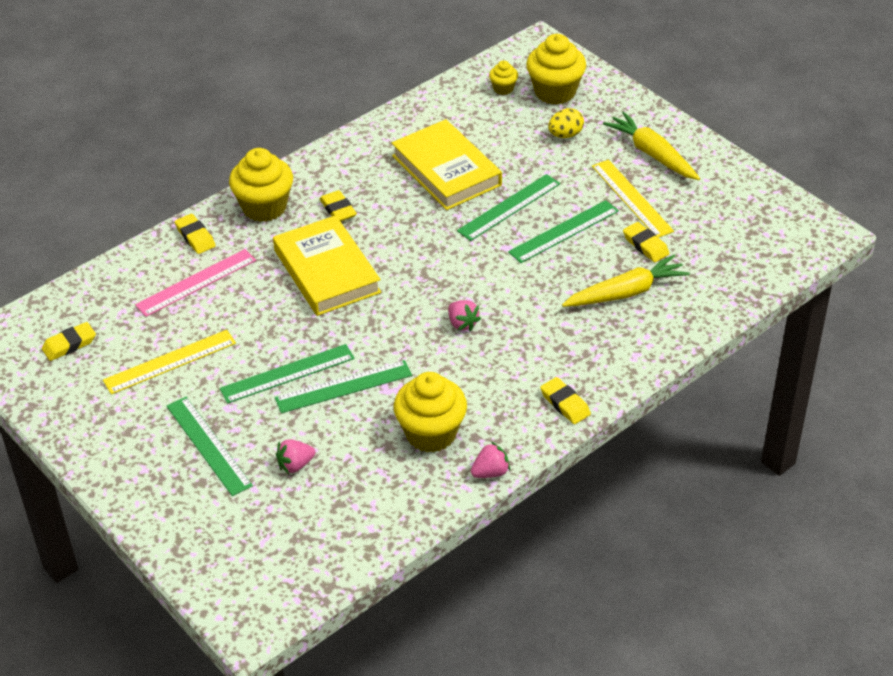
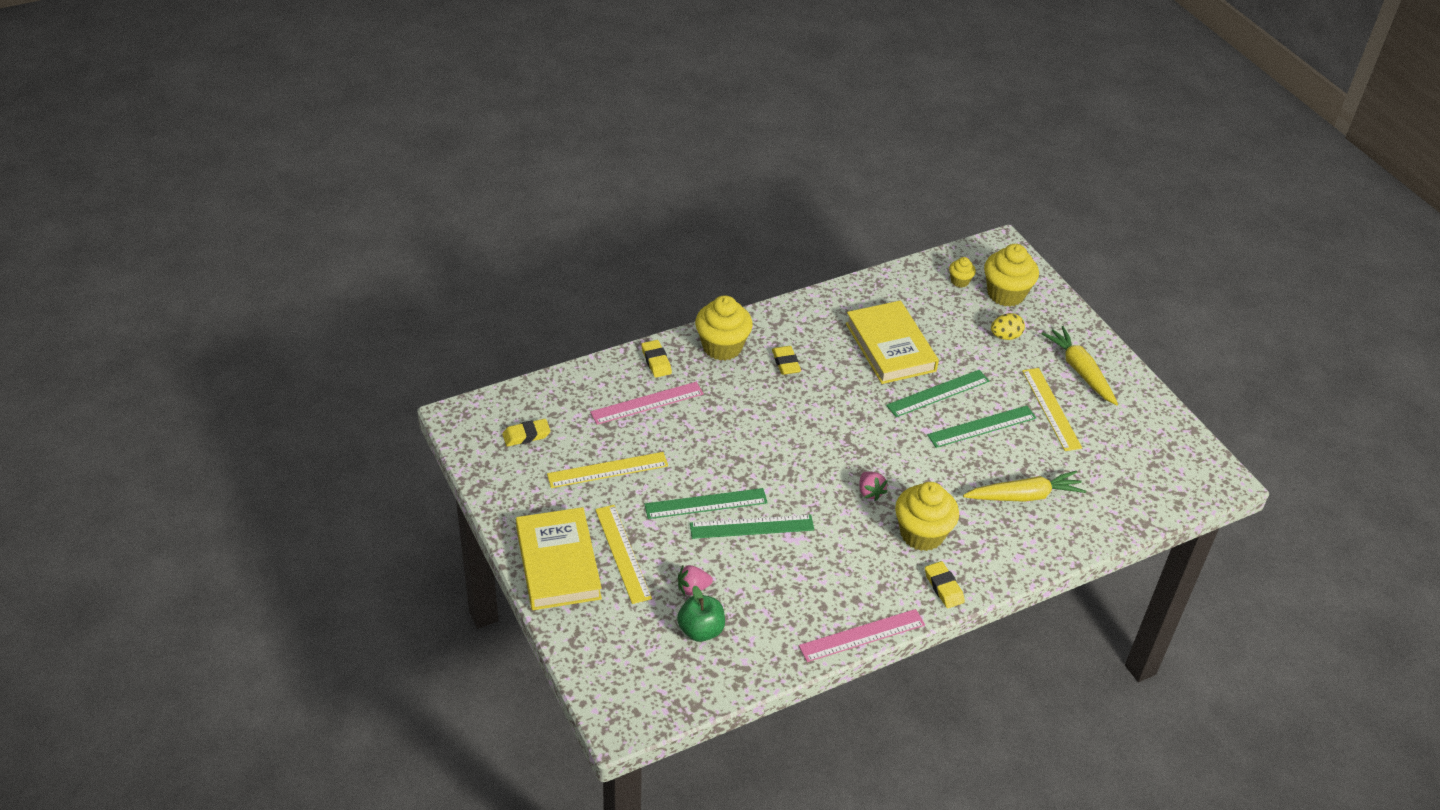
camera: 10 degrees right, 0 degrees up
green ruler [167,397,253,496] -> yellow ruler [595,505,652,604]
yellow book [273,215,381,316] -> yellow book moved to [516,507,602,610]
yellow cupcake [394,372,467,453] -> yellow cupcake moved to [895,482,959,551]
pink strawberry [471,442,510,478] -> pink ruler [799,609,925,662]
yellow eraser [623,222,670,262] -> none
none -> green apple [677,585,725,642]

